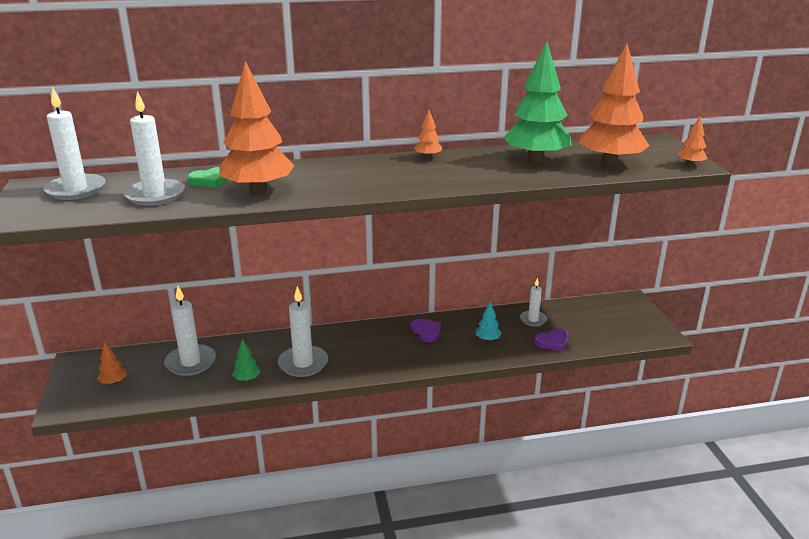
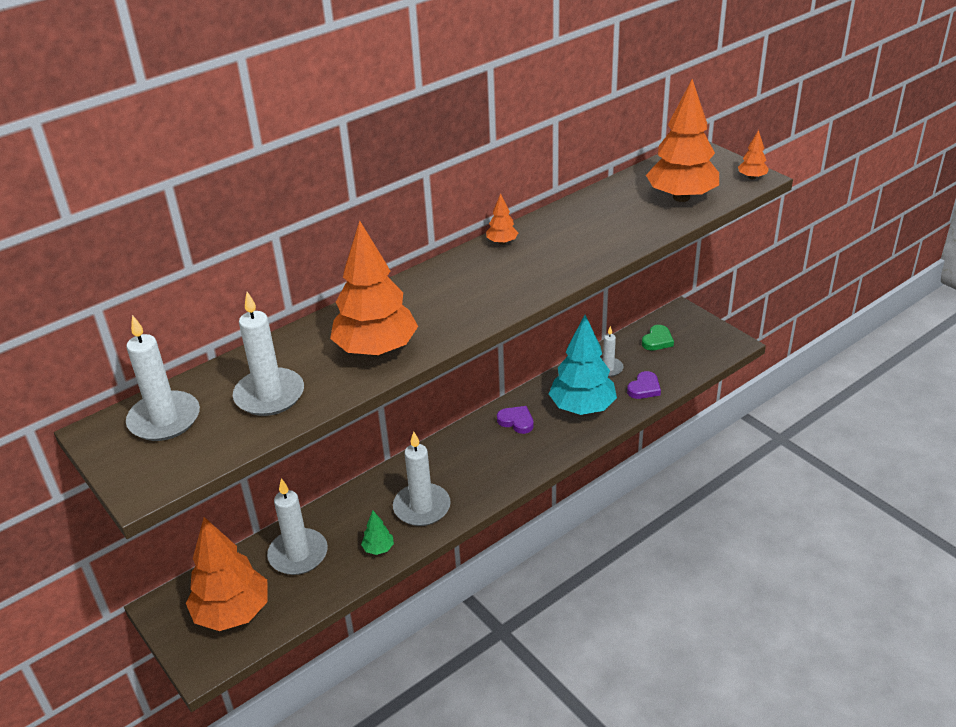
camera: 25 degrees left, 10 degrees up
orange tree [97,342,127,385] -> orange tree [186,517,268,631], size x2.35
green heart [188,167,229,188] -> green heart moved to [642,325,674,350]
turquoise tree [476,301,502,341] -> turquoise tree [549,315,617,415], size x2.35
green tree [503,41,572,163] -> none

